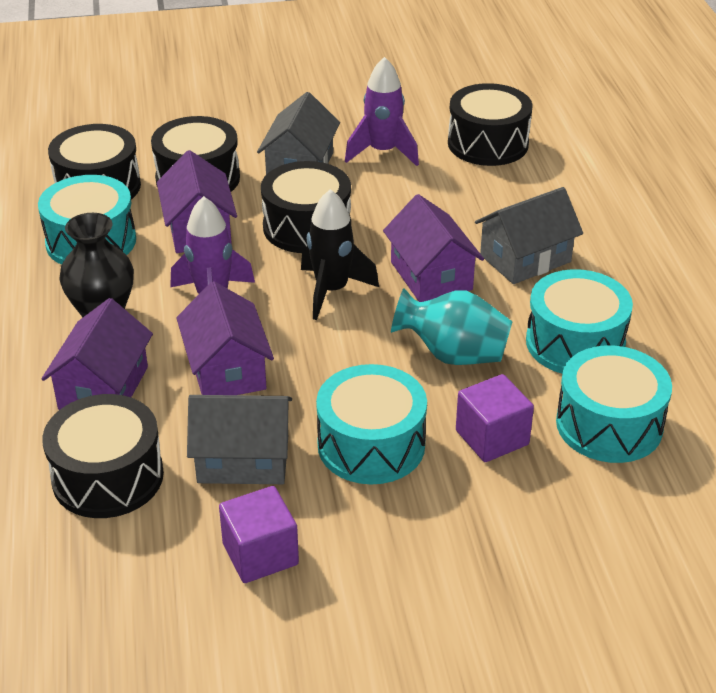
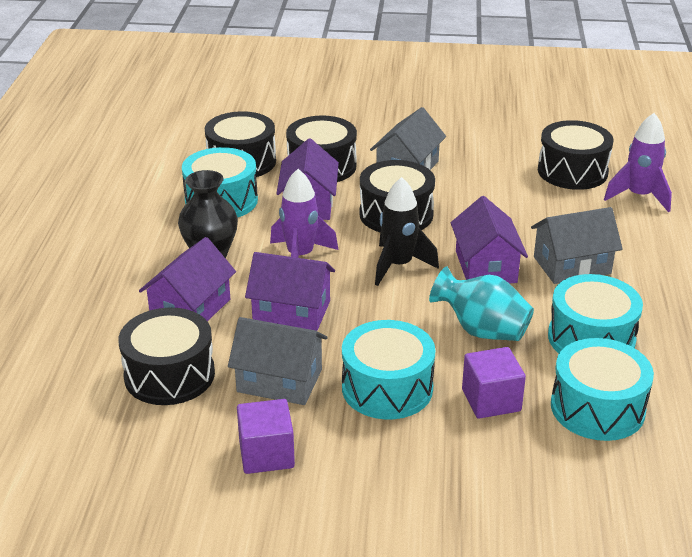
camera: 15 degrees right, 5 degrees down
purple house [176,281,274,395] -> purple house turned 75 degrees counterclockwise [245,252,335,331]
purple rocket [345,57,419,166] -> purple rocket moved to [604,113,672,212]

